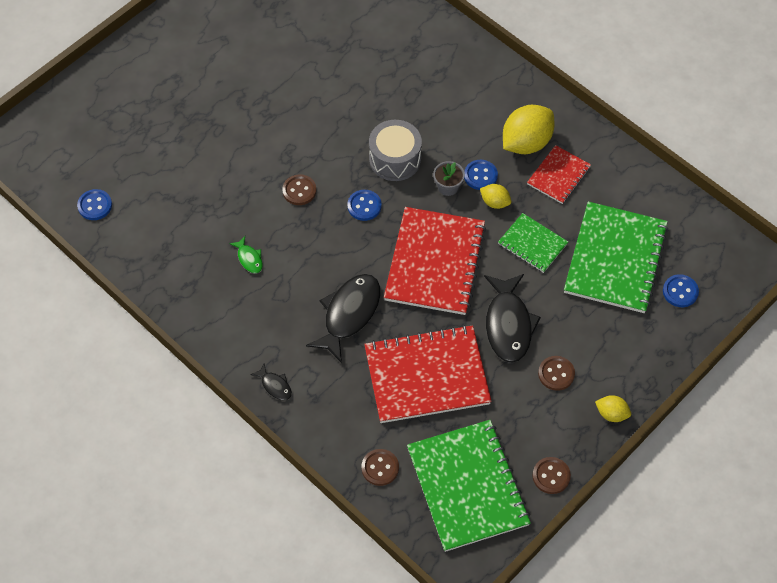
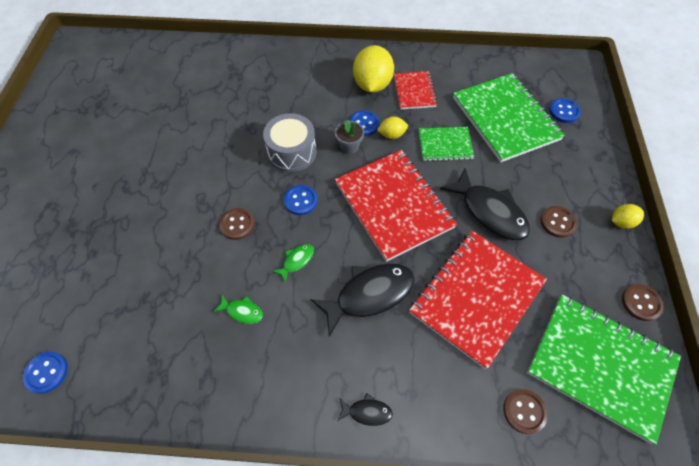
camera: 40 degrees left, 0 degrees up
black fish [306,274,380,363] -> black fish turned 75 degrees clockwise [310,264,415,337]
none -> green fish [272,244,314,283]

